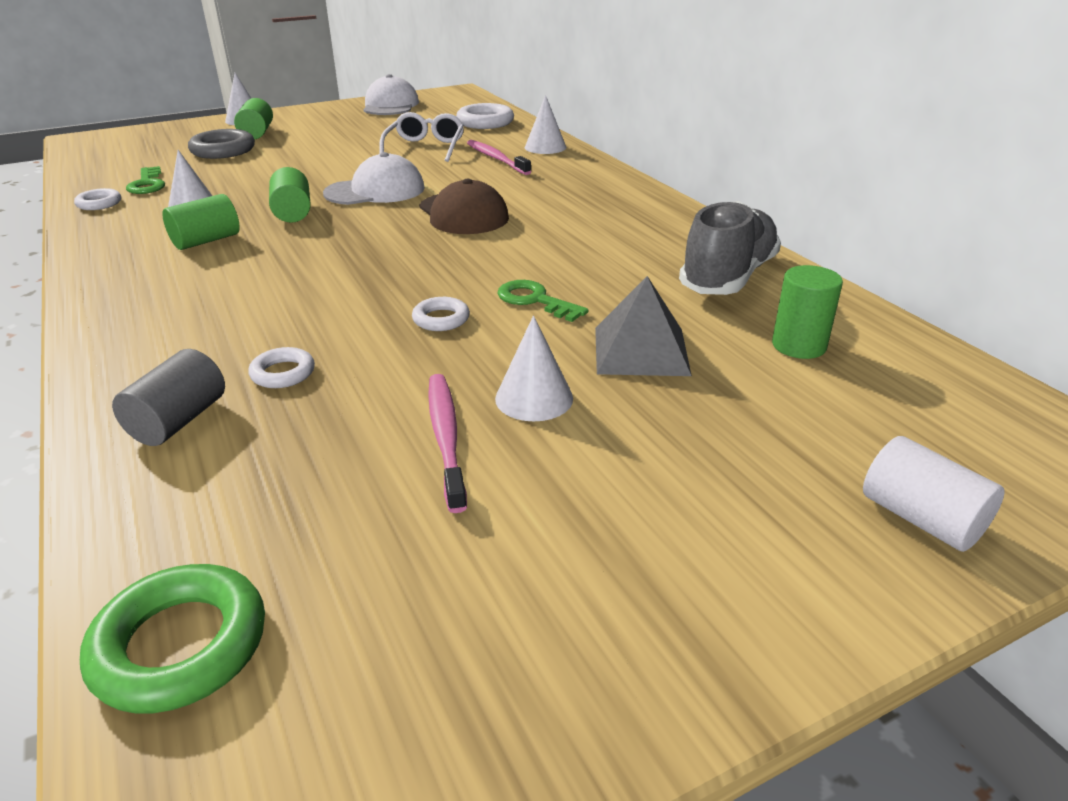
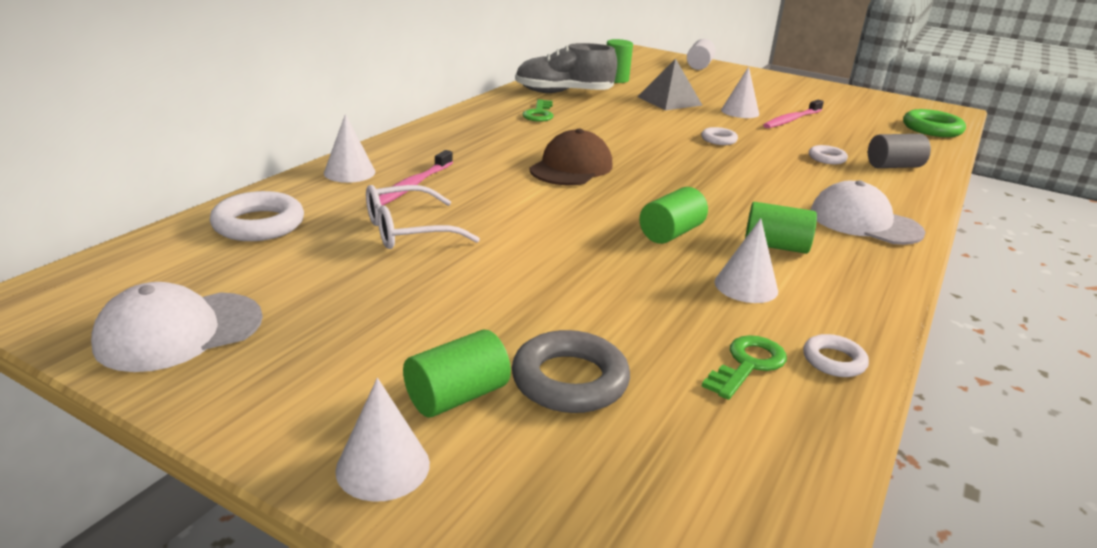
camera: 125 degrees left, 5 degrees down
white cap [323,152,425,205] -> white cap moved to [810,180,925,245]
green key [498,280,588,322] -> green key moved to [522,99,554,122]

